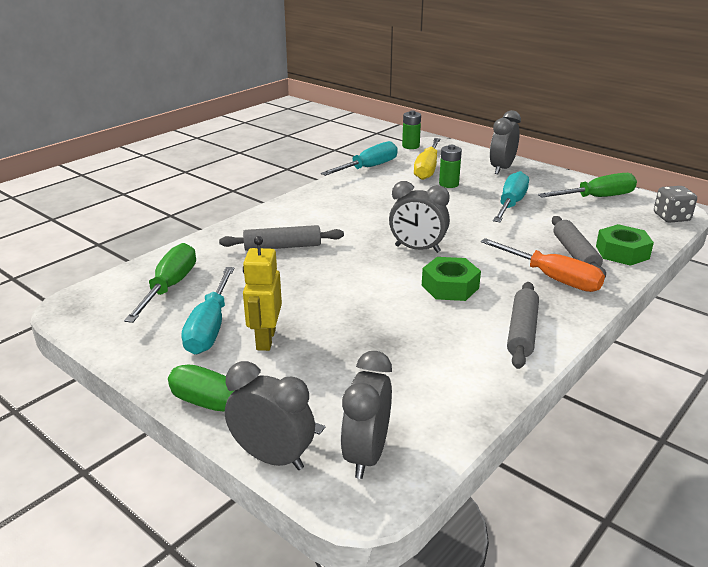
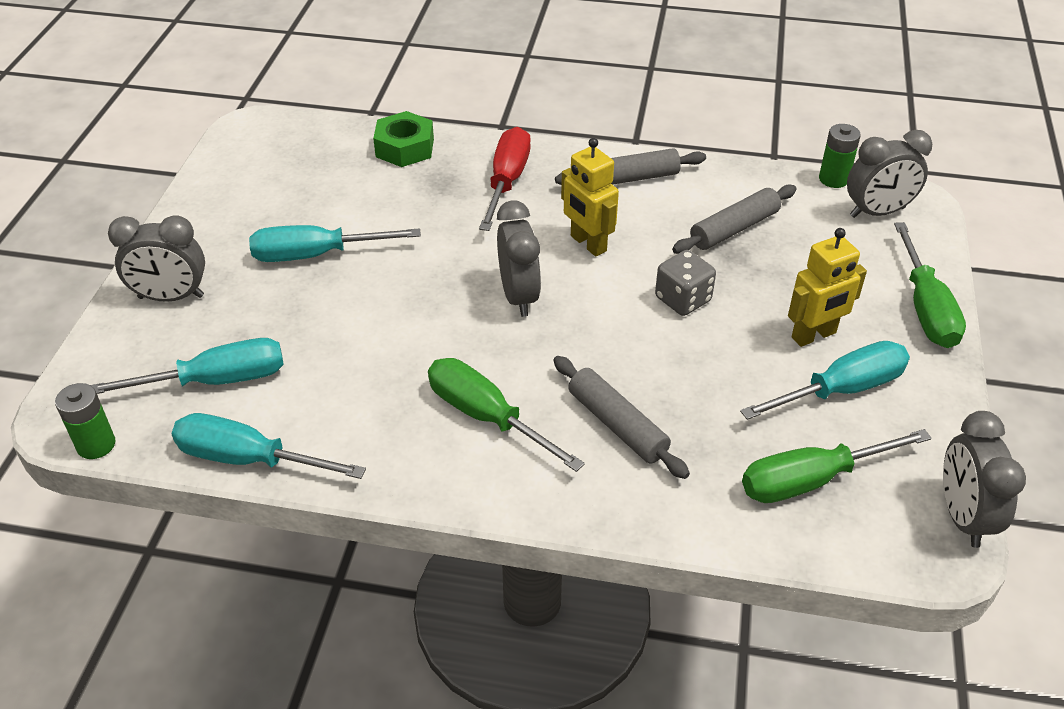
camera: 120 degrees left, 15 degrees up
grey clock [225,361,315,470] -> grey clock moved to [943,411,1026,548]
yellow screwdriver [414,138,440,180] -> turquoise screwdriver [91,338,284,394]
green nut [422,257,481,301] -> yellow robot [561,138,619,256]
green battery [439,145,462,188] -> green battery moved to [819,124,861,188]
orange screwdriver [481,238,605,292] -> red screwdriver [479,127,531,231]
green screwdriver [538,173,637,198] -> green screwdriver moved to [428,358,585,472]
grey rolling pin [552,216,606,278] -> grey rolling pin moved to [672,185,797,254]
grey dice [654,186,697,222] -> grey dice moved to [655,250,716,316]

